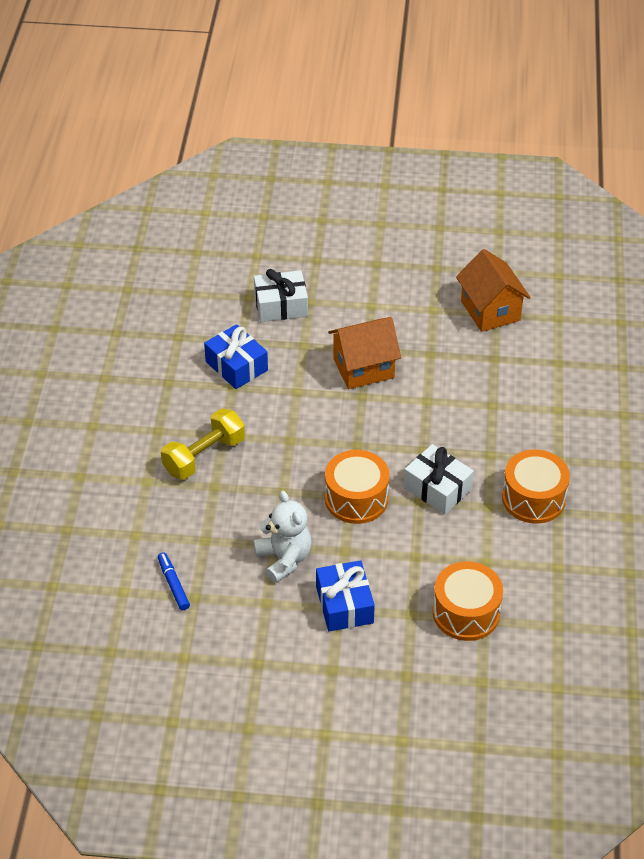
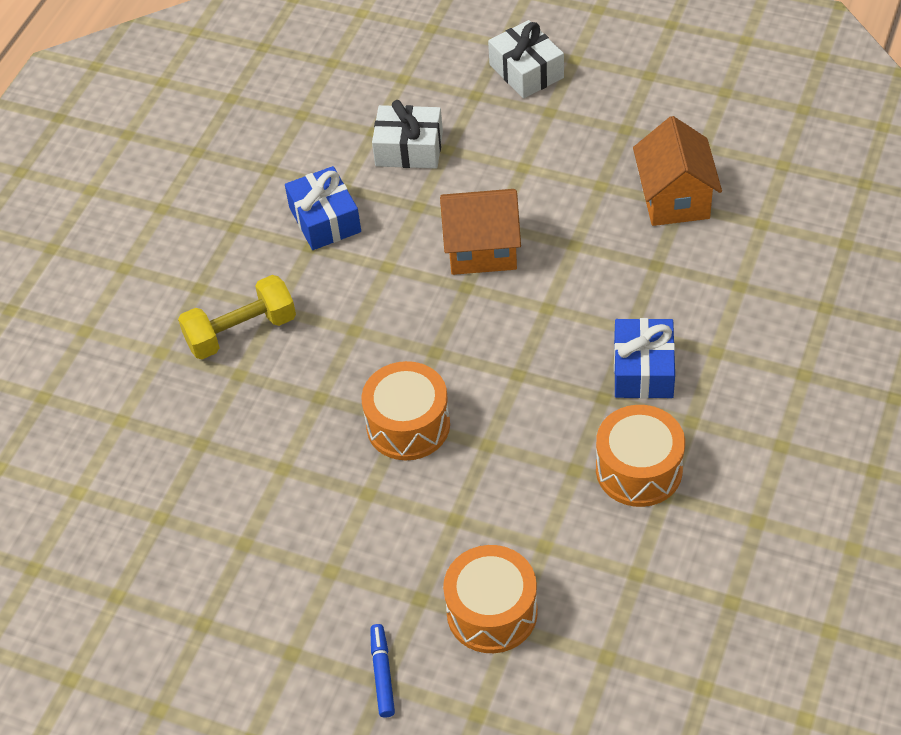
camera: 20 degrees right, 5 degrees up
blue marker [158,552,190,610] -> blue marker moved to [370,624,395,718]
white teddy bear [254,491,312,583] -> none
blue gift [316,560,375,632] -> blue gift moved to [614,318,675,399]
white gift [404,444,474,515] -> white gift moved to [488,20,564,98]

